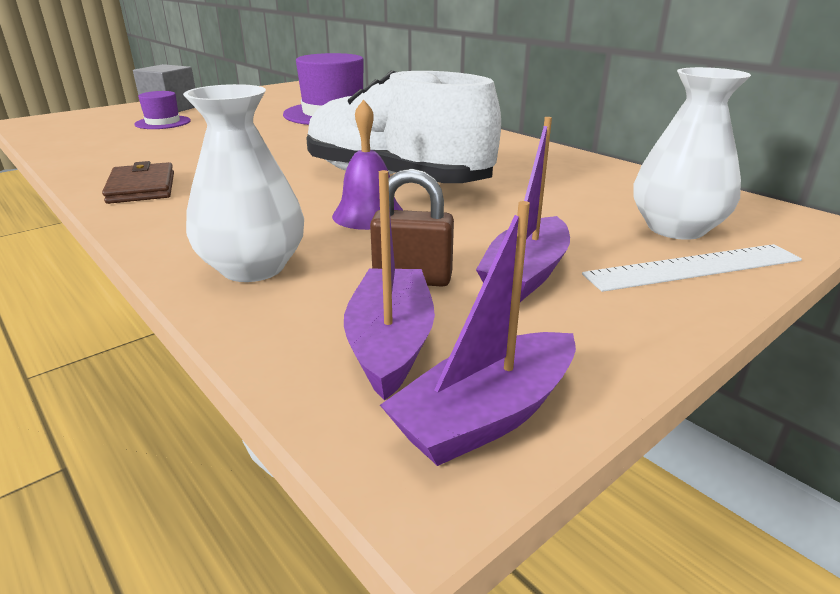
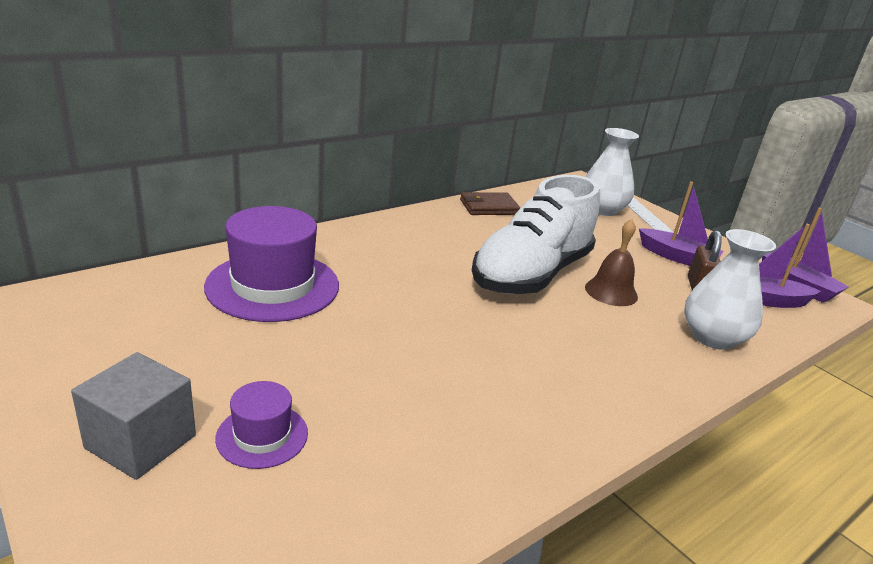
camera: 90 degrees left, 0 degrees up
brown wallet [102,161,174,204] -> brown wallet moved to [460,192,520,215]
purple bell [332,99,403,230] -> brown bell [585,219,638,306]

